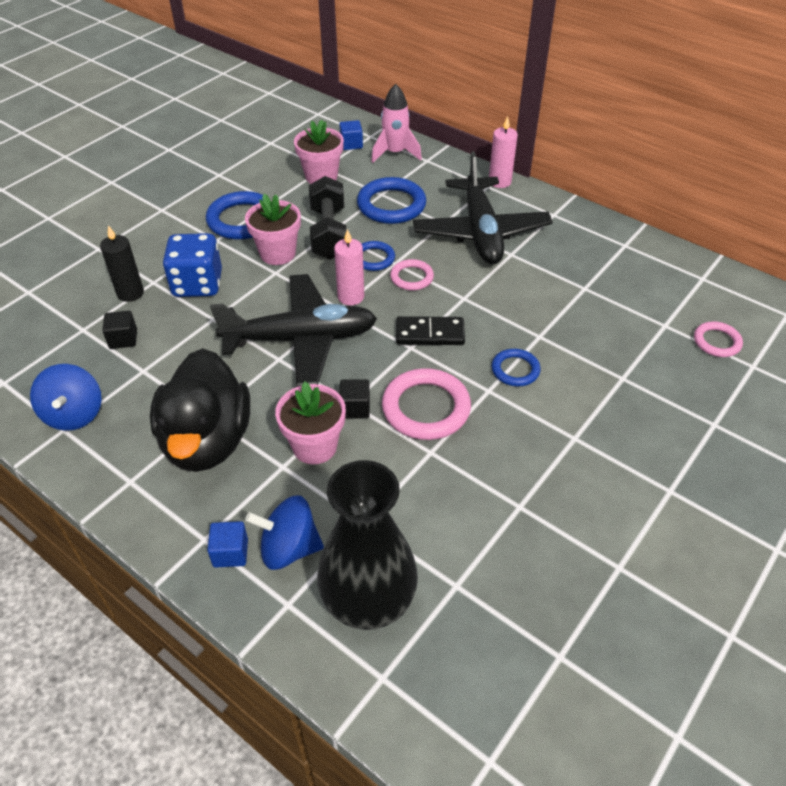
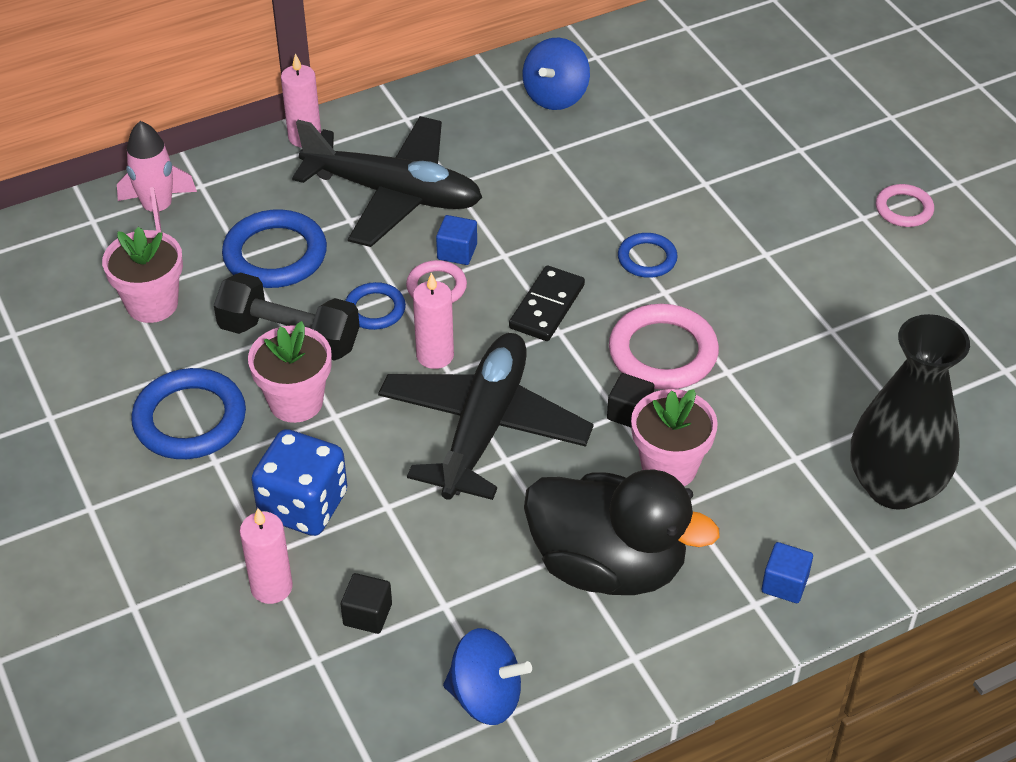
camera: 65 degrees left, 0 degrees up
black candle [100,225,144,302] -> pink candle [240,508,293,604]
blue spinning top [245,495,324,570] -> blue spinning top moved to [522,37,590,110]
blue cube [339,120,363,150] -> blue cube moved to [436,215,477,265]
pink ring [694,321,743,357] -> pink ring moved to [876,184,934,227]

